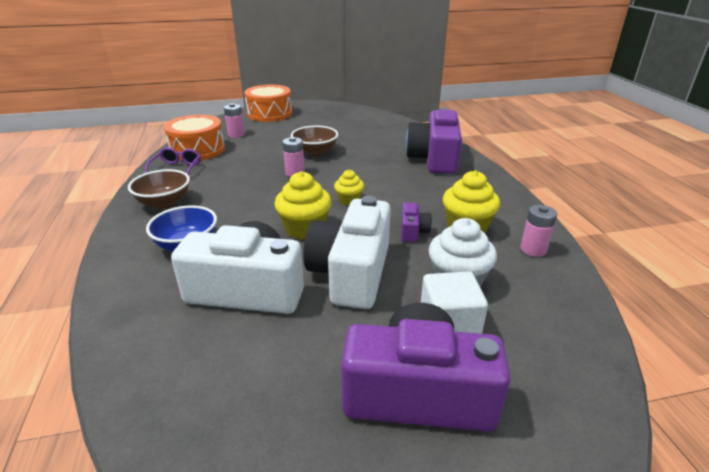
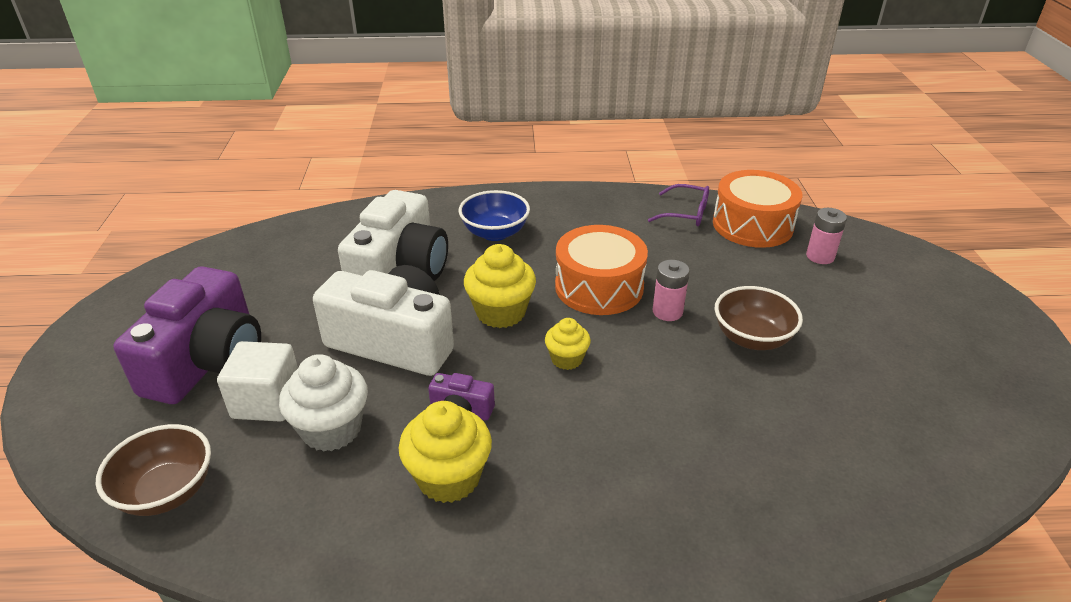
camera: 100 degrees right, 5 degrees up
brown bowl [128,169,190,209] -> brown bowl moved to [96,424,211,516]
orange drum [244,85,292,122] -> orange drum moved to [555,225,648,315]
purple camera [406,107,462,174] -> none
pink battery [520,205,557,257] -> none

